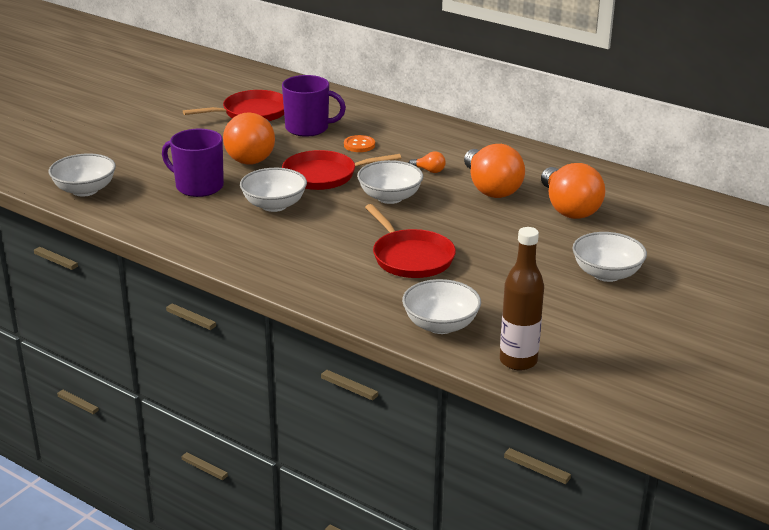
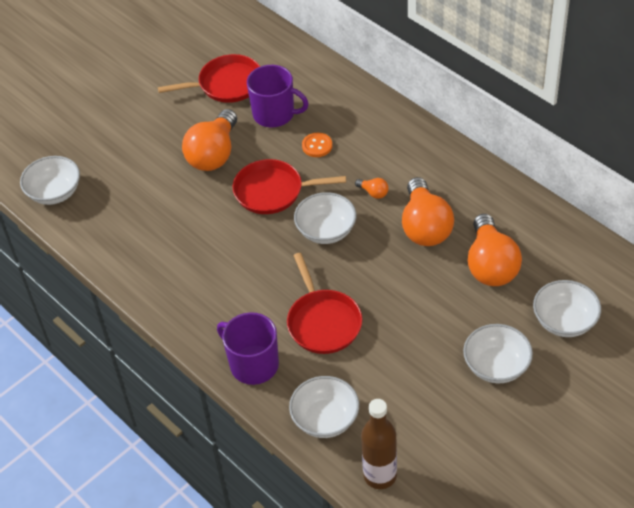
camera: 15 degrees right, 20 degrees up
purple mug [162,129,224,197] -> purple mug moved to [217,312,279,385]
white bowl [240,168,307,212] -> white bowl moved to [533,280,601,337]

